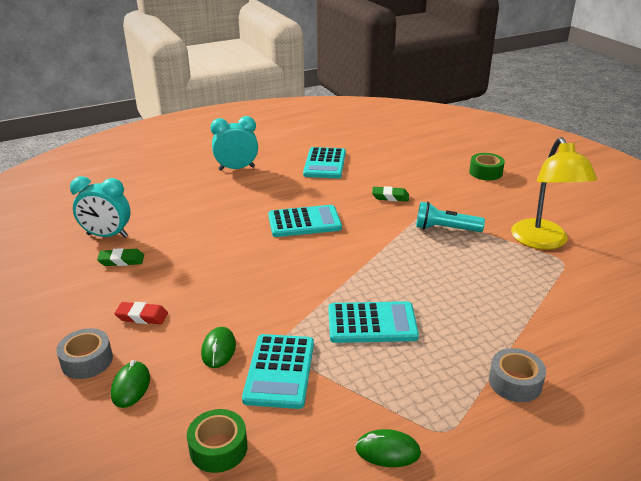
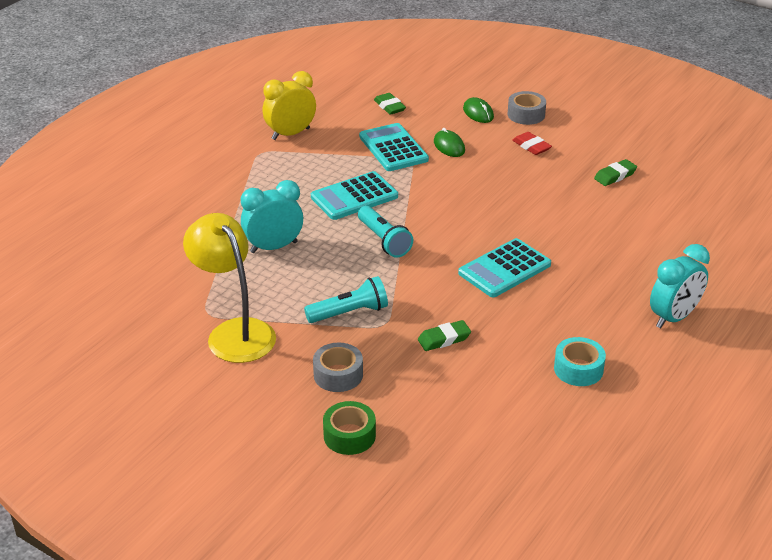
camera: 150 degrees right, 5 degrees up
turquoise clock [70,176,131,237] -> turquoise clock moved to [241,180,303,253]
red eraser [114,302,168,324] -> red eraser turned 75 degrees clockwise [512,132,552,155]
green tape [187,409,248,473] -> green eraser [374,93,406,115]
turquoise calculator [303,147,346,178] -> turquoise tape [554,337,606,386]
green mouse [356,429,421,467] -> yellow clock [262,71,316,140]
grey tape [489,348,546,402] -> grey tape moved to [313,343,363,392]
none -> turquoise flashlight [358,206,413,257]

